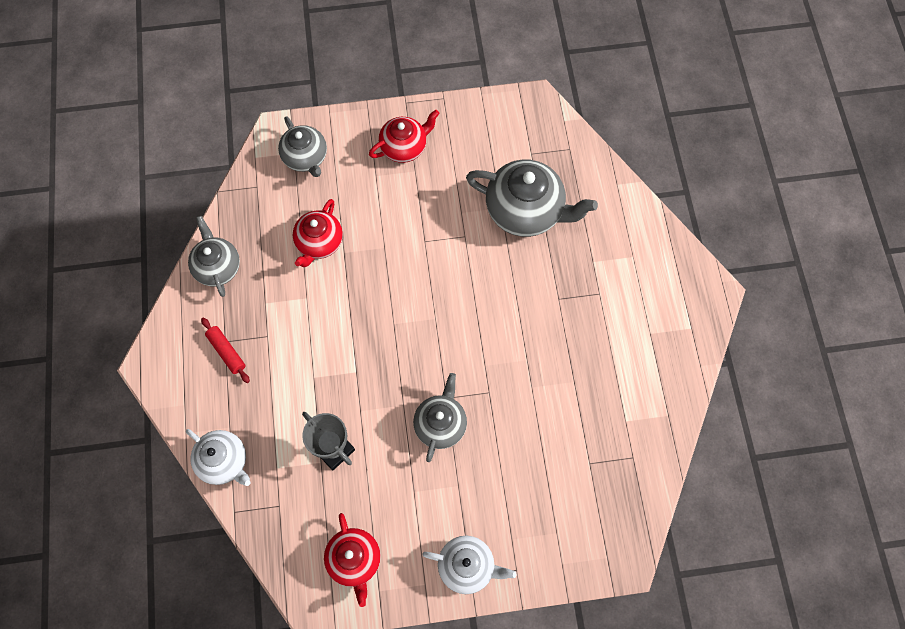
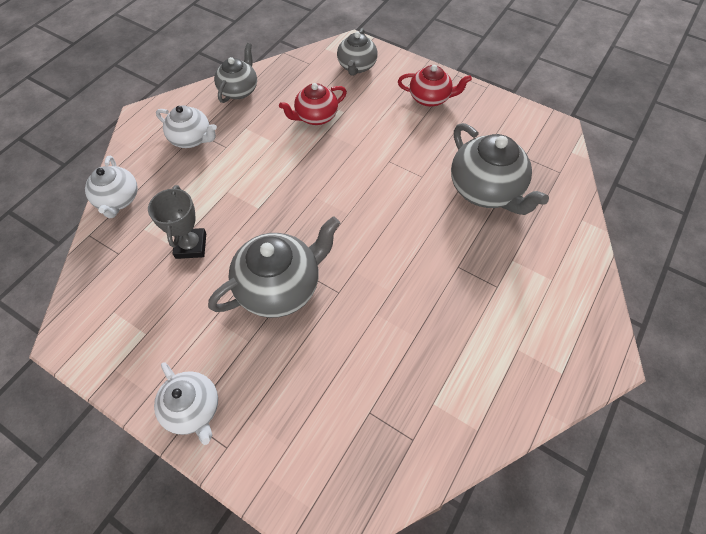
camera: 40 degrees right, 10 degrees down
red rolling pin [201,318,250,383] -> white teapot [156,105,217,148]
red teapot [324,513,381,607] -> none
grey teapot [413,373,467,462] -> grey teapot [208,216,340,318], size x1.61

